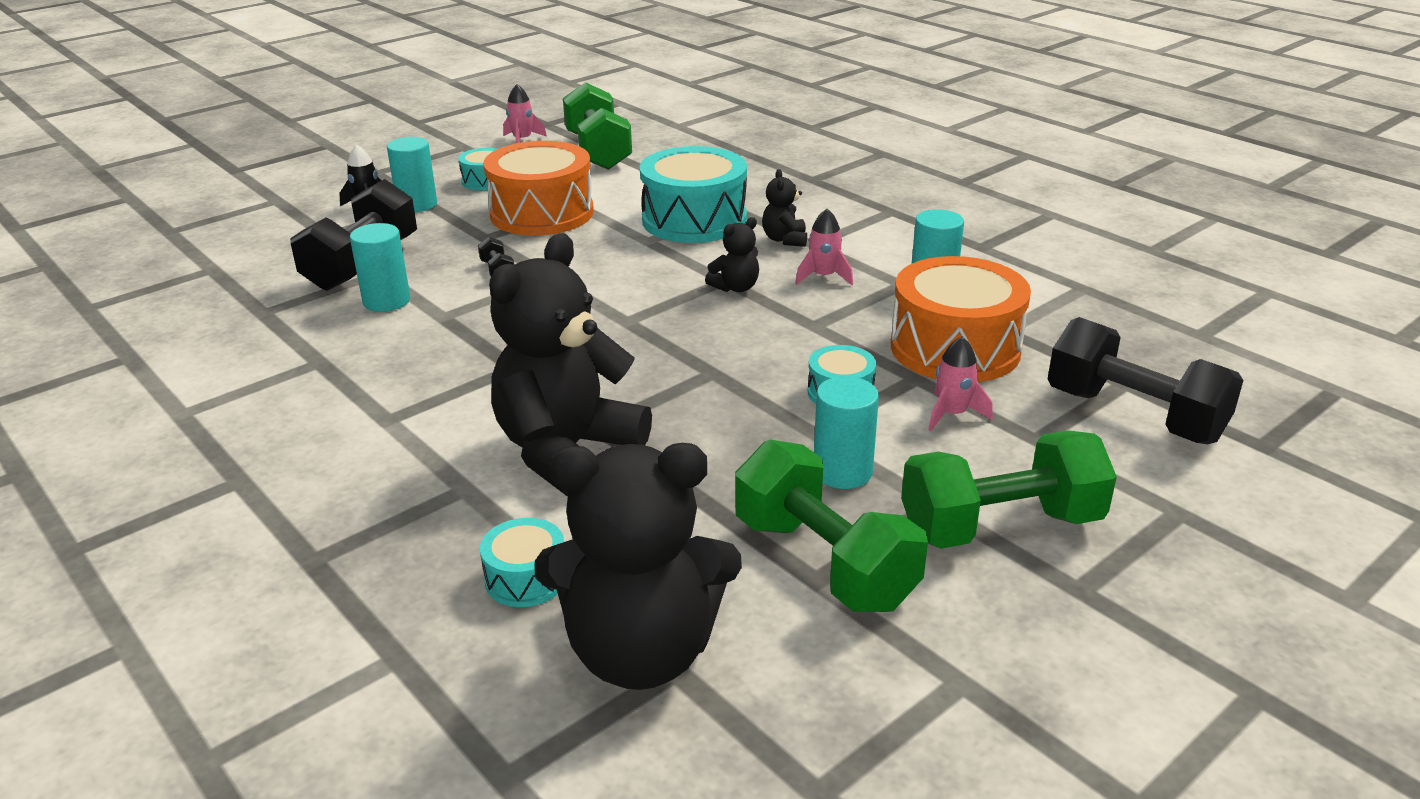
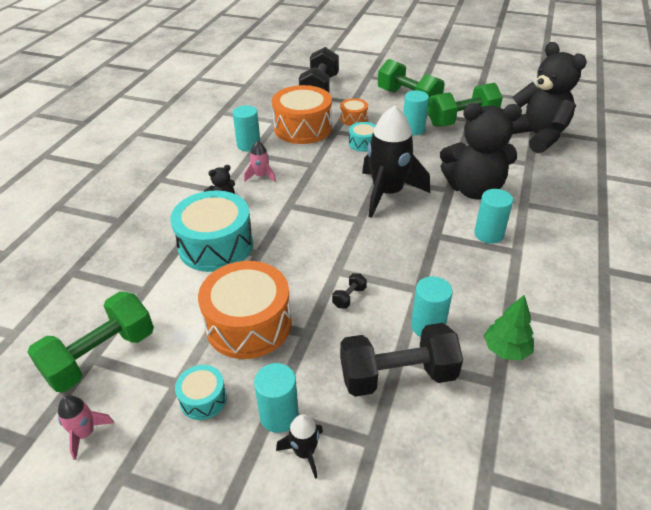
camera: 120 degrees left, 10 degrees up
turquoise drum [480,518,564,607] -> none
black teddy bear [705,217,759,292] -> none
green dumbbell [735,439,928,612] -> green dumbbell turned 45 degrees clockwise [428,83,503,127]
pink rocket [928,337,993,431] -> orange drum [340,98,368,126]
none -> black rocket [362,105,430,218]
none -> turquoise cylinder [474,189,513,244]
none -> green tree [484,295,534,361]

